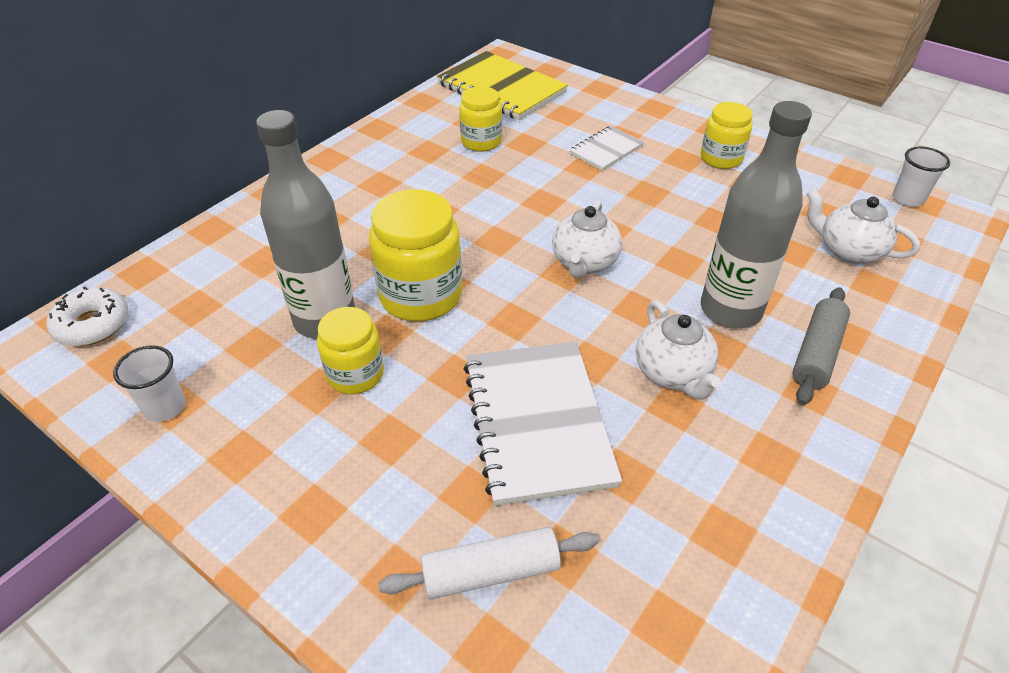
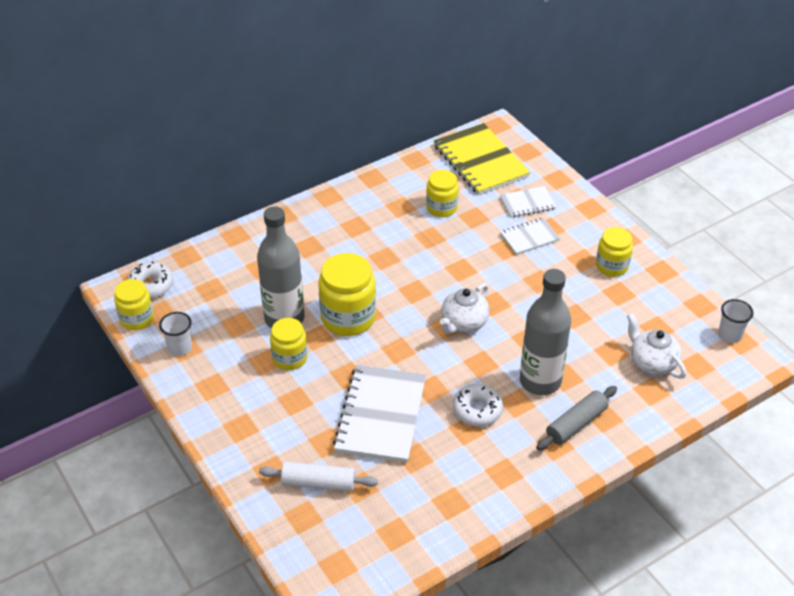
camera: 20 degrees right, 0 degrees up
white teapot [636,301,721,400] -> white donut [453,384,503,427]
none -> yellow jar [114,279,154,330]
none -> white notebook [500,186,556,218]

